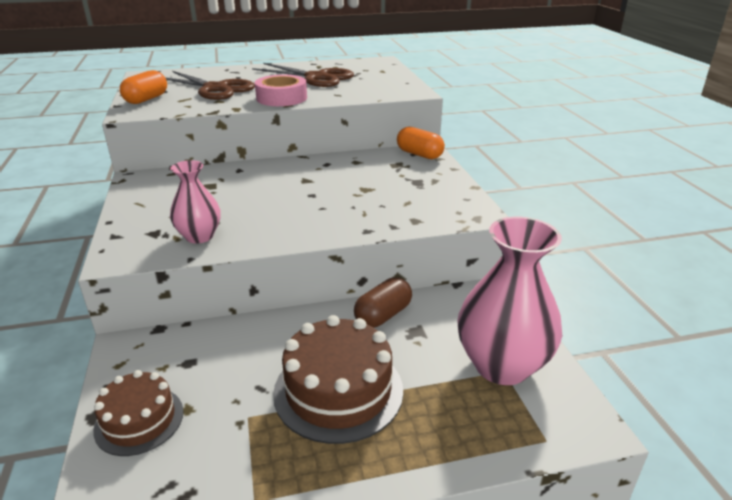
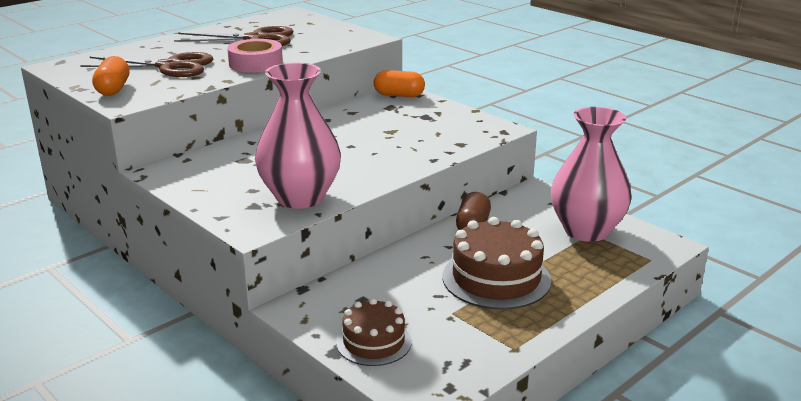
camera: 30 degrees left, 5 degrees down
pink vase [170,160,221,243] -> pink vase [255,63,341,209], size x1.79

